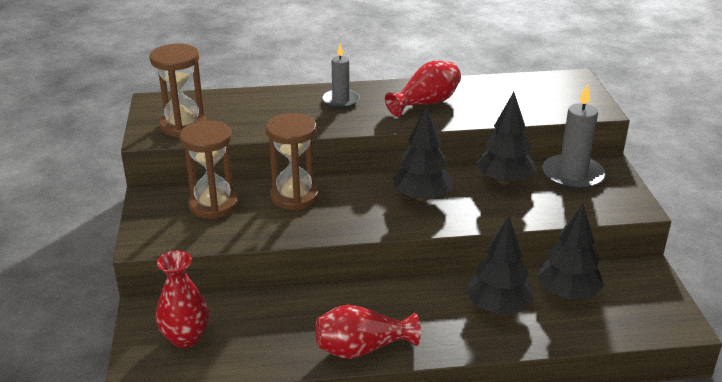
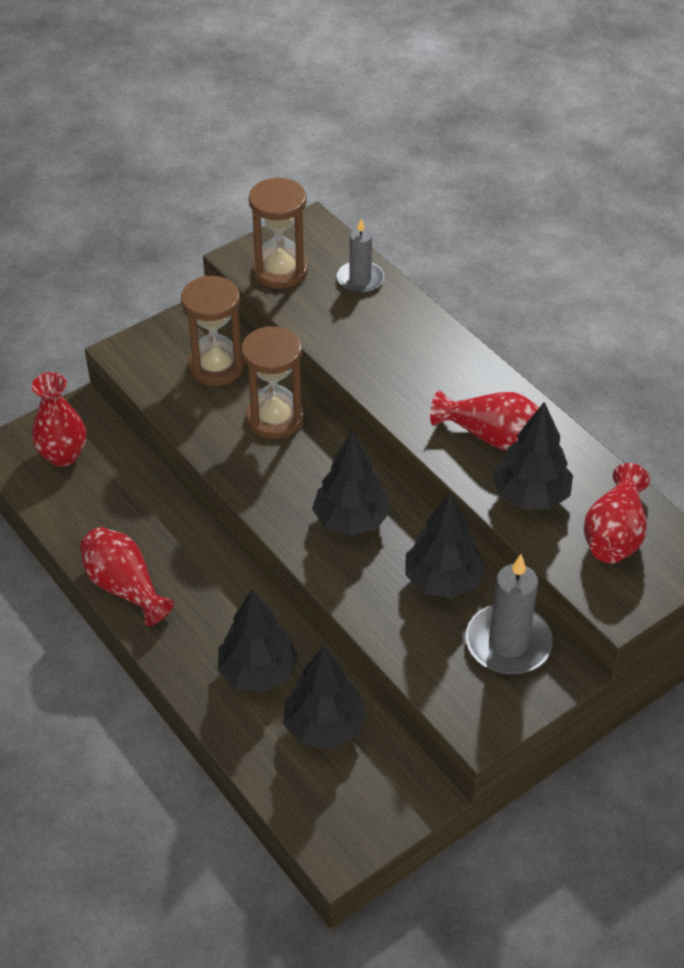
camera: 60 degrees right, 15 degrees up
grey candle [322,44,360,109] -> grey candle moved to [337,219,384,293]
none -> black tree [492,402,573,510]
none -> red vase [584,463,650,563]

